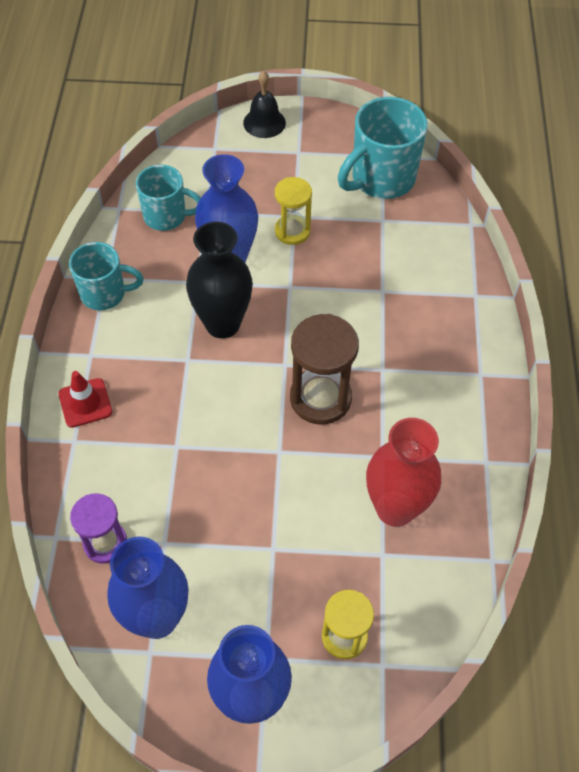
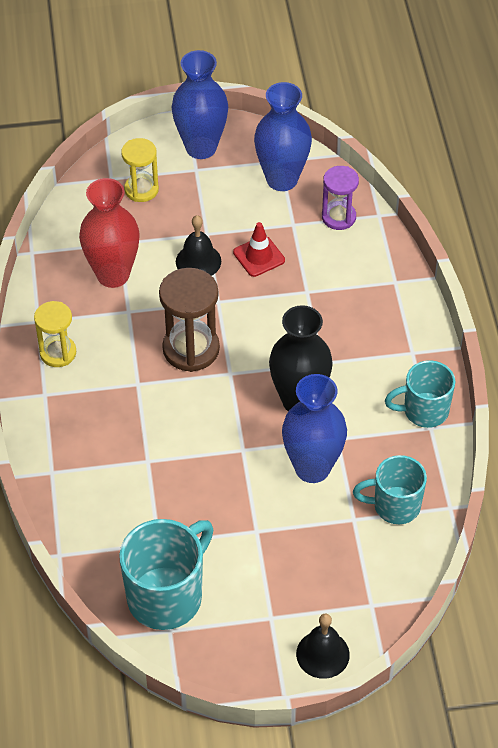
camera: 170 degrees right, 5 degrees down
red traffic cone [58,371,113,428] -> red traffic cone moved to [233,222,285,277]
yellow hourglass [275,177,312,245] -> yellow hourglass moved to [34,301,76,367]
none -> black bell [176,215,221,276]

